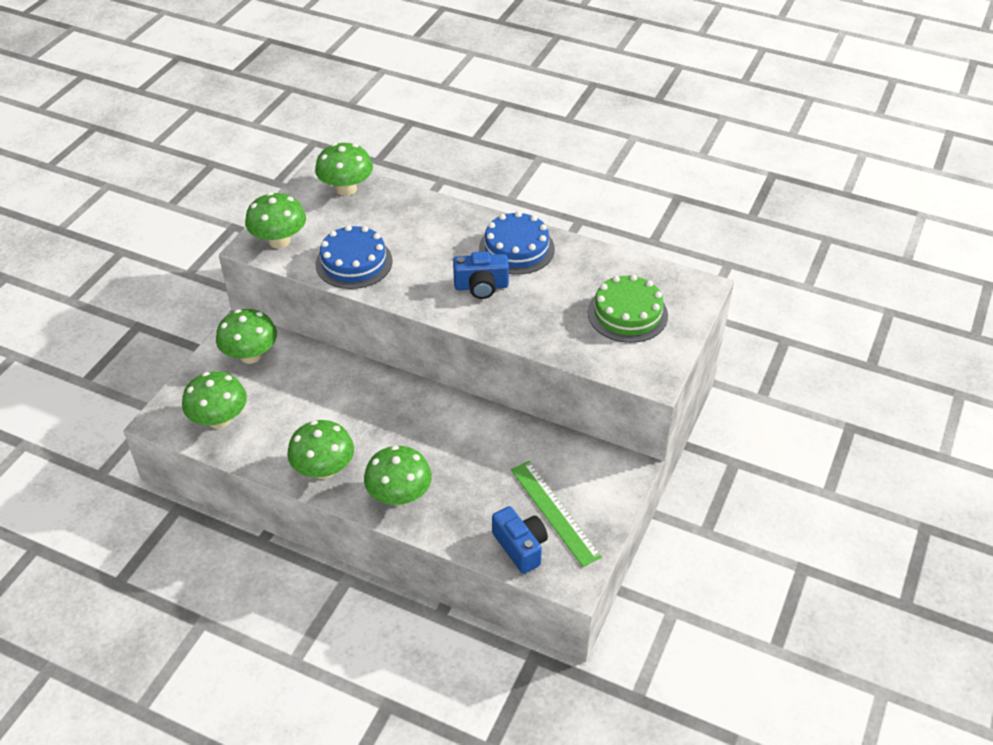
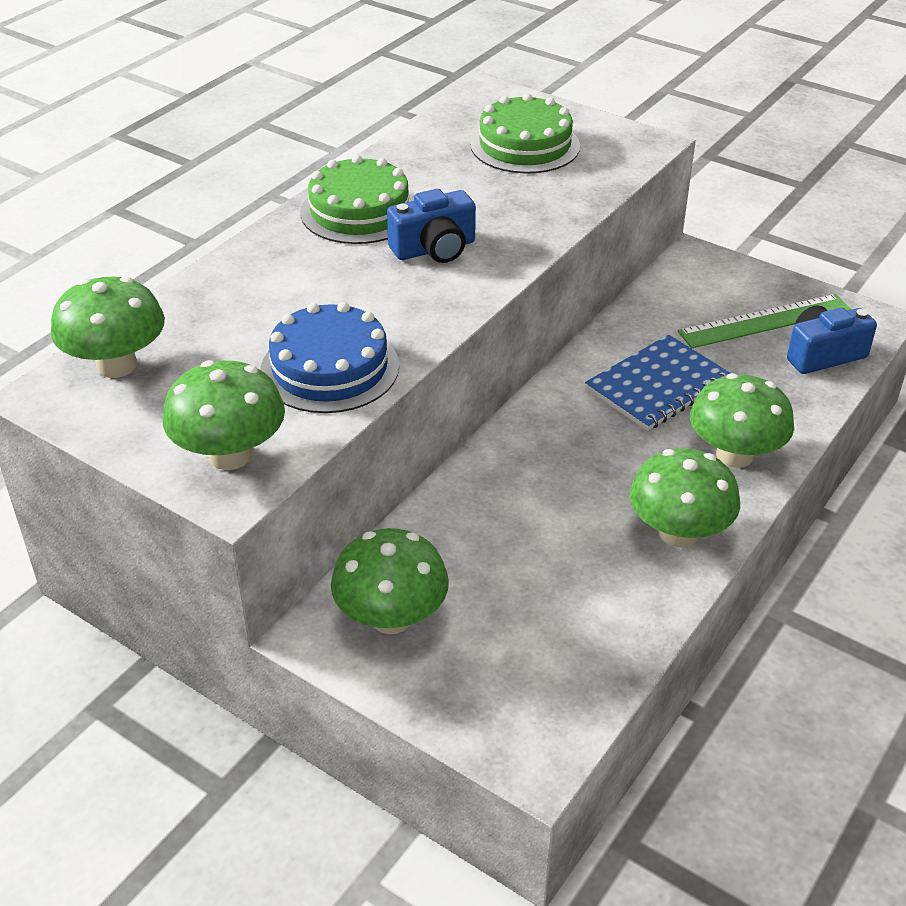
camera: 80 degrees left, 5 degrees down
green mushroom [182,371,247,429] -> none
blue camera [453,251,509,299] -> blue camera turned 60 degrees clockwise [387,189,476,263]
blue cake [479,211,555,274] -> green cake [300,155,414,244]
none -> blue notebook [585,335,730,431]

